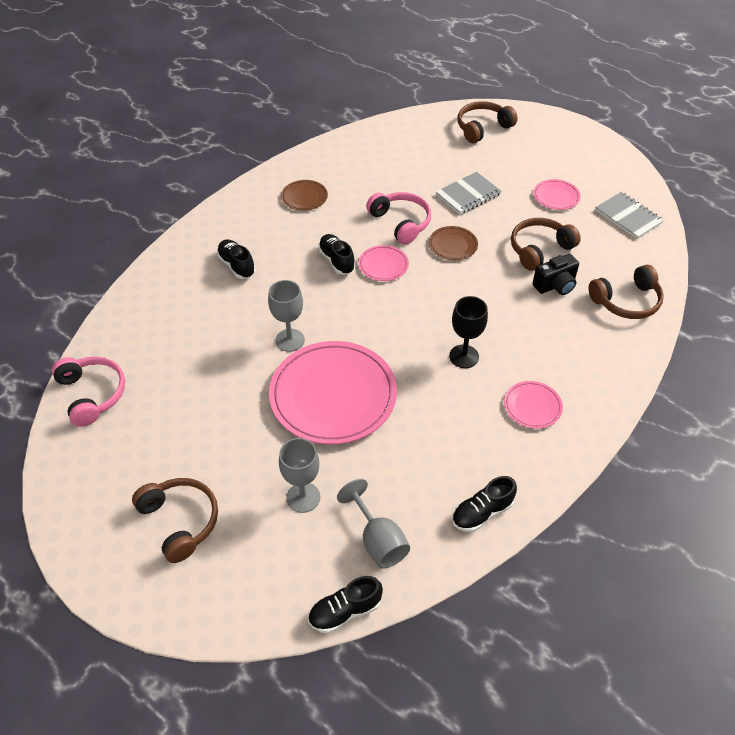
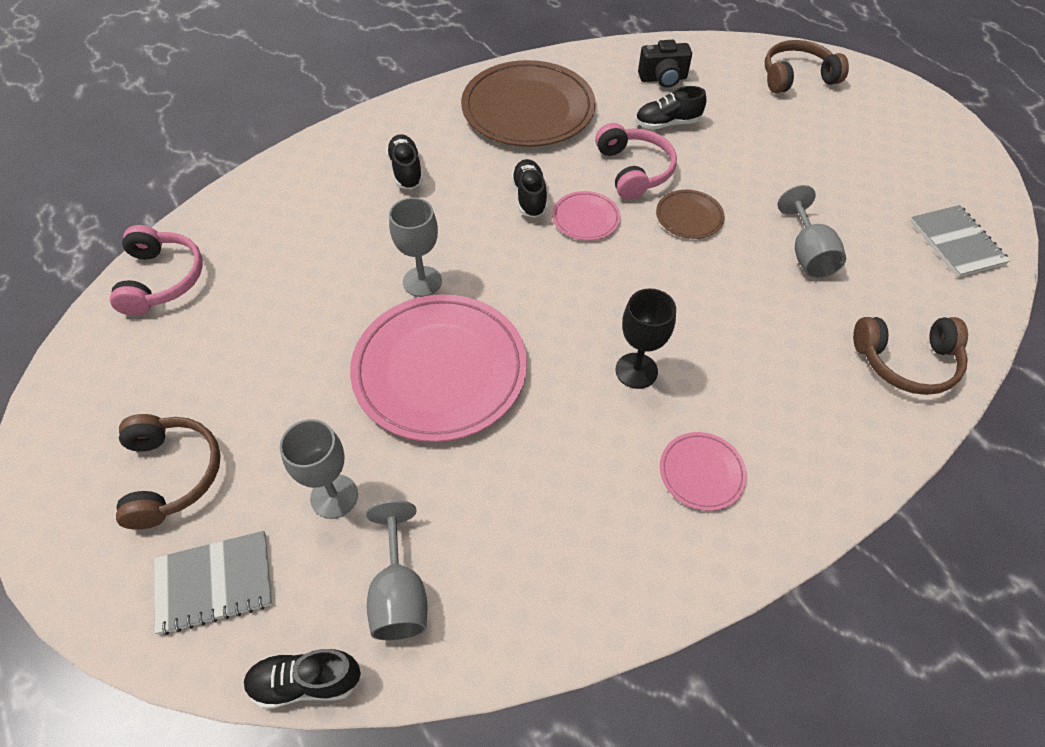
camera: 20 degrees right, 5 degrees up
brown plate [281,180,328,211] -> brown plate [461,60,596,147], size x2.21
grey notebook [436,172,502,215] -> grey notebook moved to [154,531,272,635]
black shoe [452,476,517,532] -> black shoe moved to [635,86,707,130]
brown headphones [511,218,581,271] -> grey goblet [778,185,846,278]
black camera [532,254,579,295] -> black camera moved to [638,40,692,88]
pink plate [533,179,581,210] -> none

